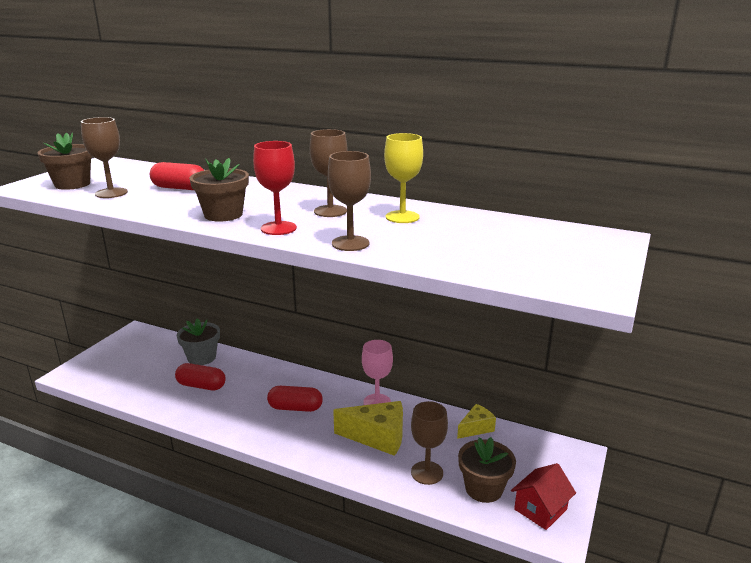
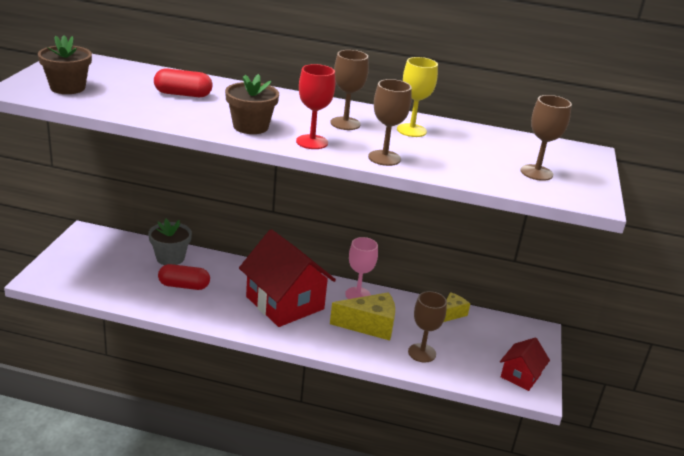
camera: 15 degrees left, 5 degrees up
brown goblet [81,117,128,198] -> brown goblet moved to [520,95,572,181]
red capsule [267,386,323,412] -> red house [239,229,336,327]
brown flower pot [458,437,516,503] -> none

